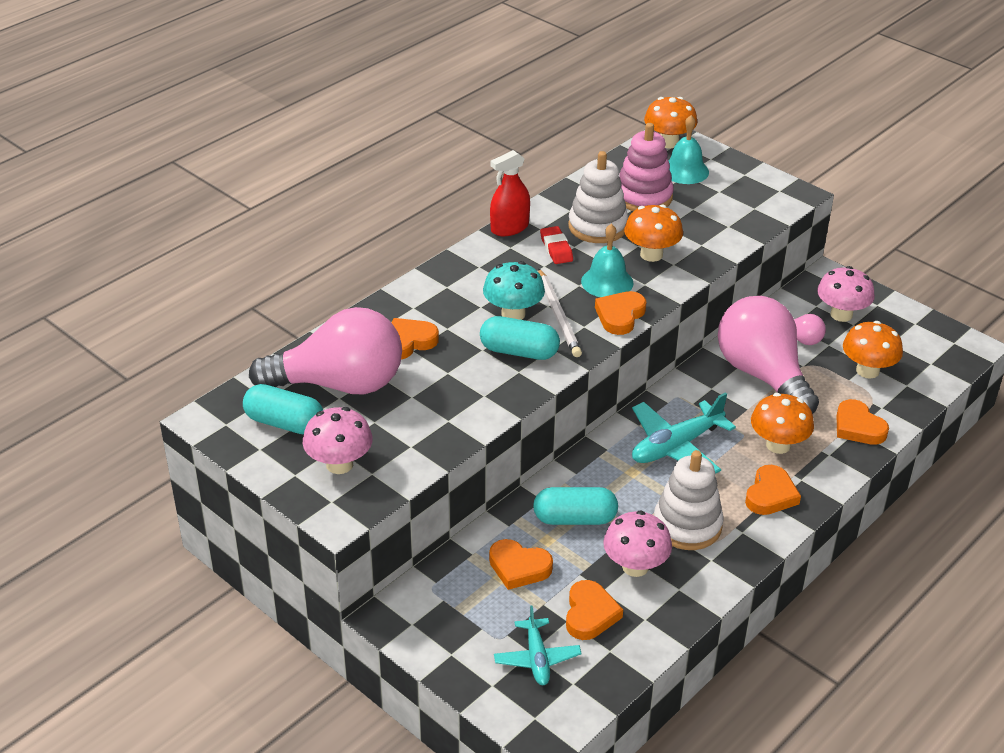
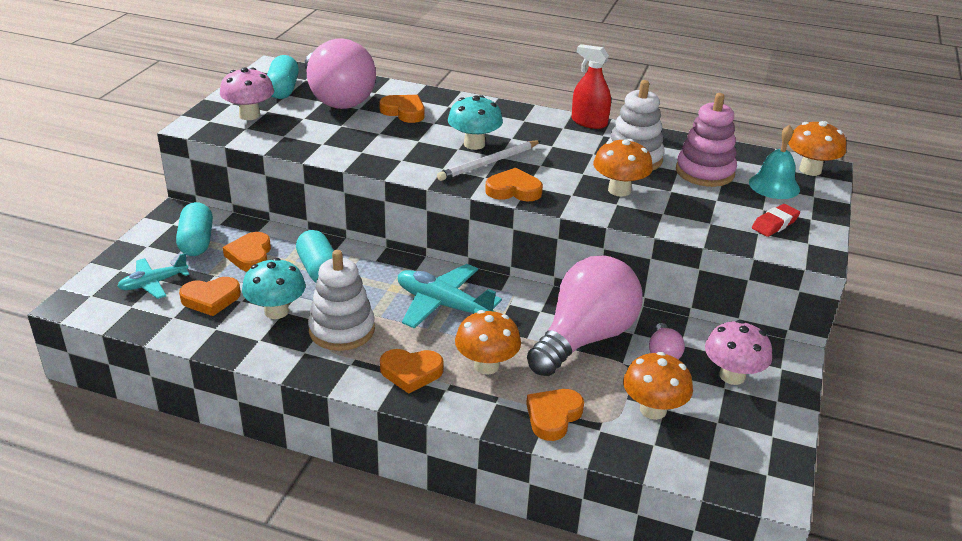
camera: 65 degrees right, 5 degrees down
turquoise capsule [480,316,560,360] -> turquoise capsule moved to [176,202,213,256]
red eraser [540,226,573,264] -> red eraser moved to [752,204,800,237]
turquoise bell [581,224,634,297] -> none
pink mushroom [603,511,672,577] -> turquoise mushroom [242,258,306,319]

